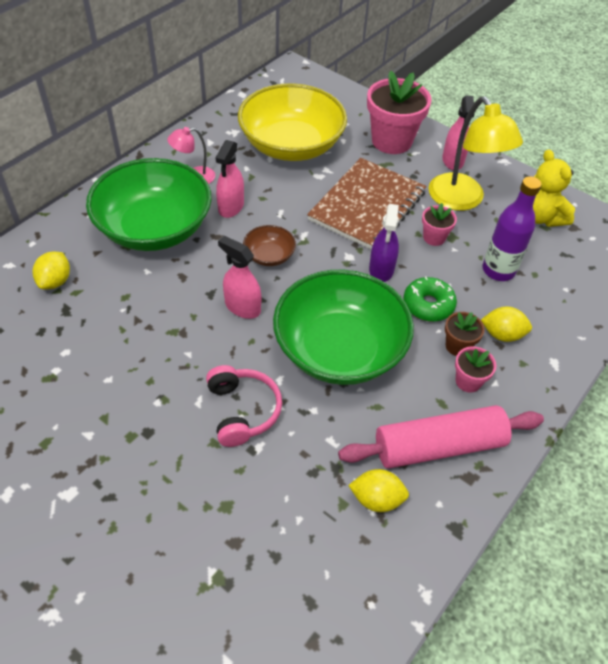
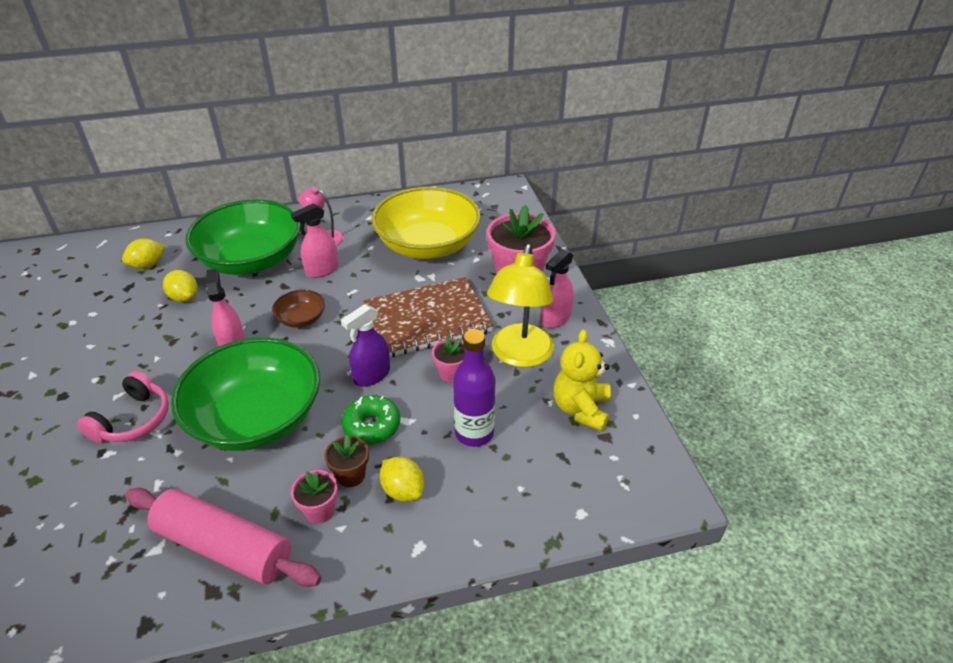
camera: 40 degrees right, 10 degrees down
yellow lemon [348,469,409,512] -> yellow lemon moved to [163,270,198,302]

